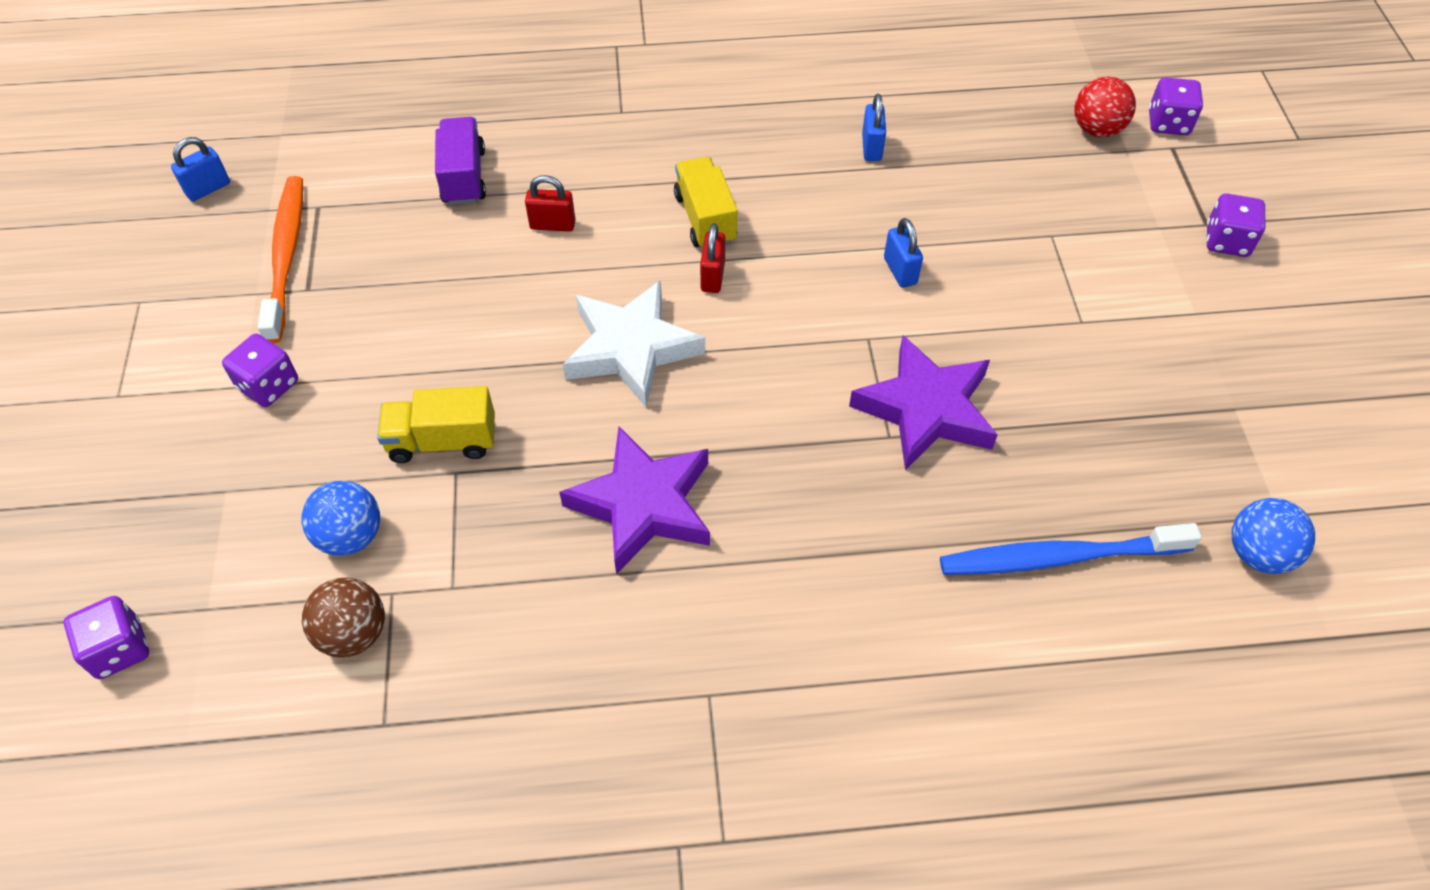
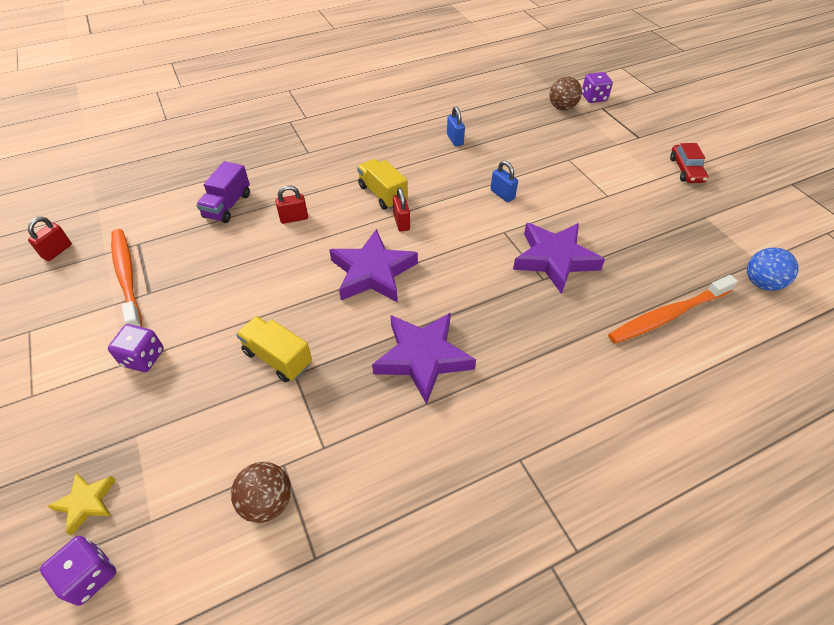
camera: 20 degrees left, 5 degrees down
blue padlock [171,137,230,201] -> red padlock [28,217,72,261]
blue ball [302,481,380,556] -> none
yellow truck [377,386,495,463] -> yellow truck turned 60 degrees clockwise [236,316,312,382]
purple truck [435,117,486,205] -> purple truck turned 135 degrees counterclockwise [196,161,250,223]
white star [563,280,705,407] -> purple star [329,229,418,303]
blue toothbrush [940,523,1202,575] -> orange toothbrush [608,275,738,344]
red ball [1074,77,1136,137] -> brown ball [549,77,582,110]
purple dice [1207,193,1266,257] -> none
none -> yellow star [47,473,116,536]
none -> red car [670,143,708,183]

